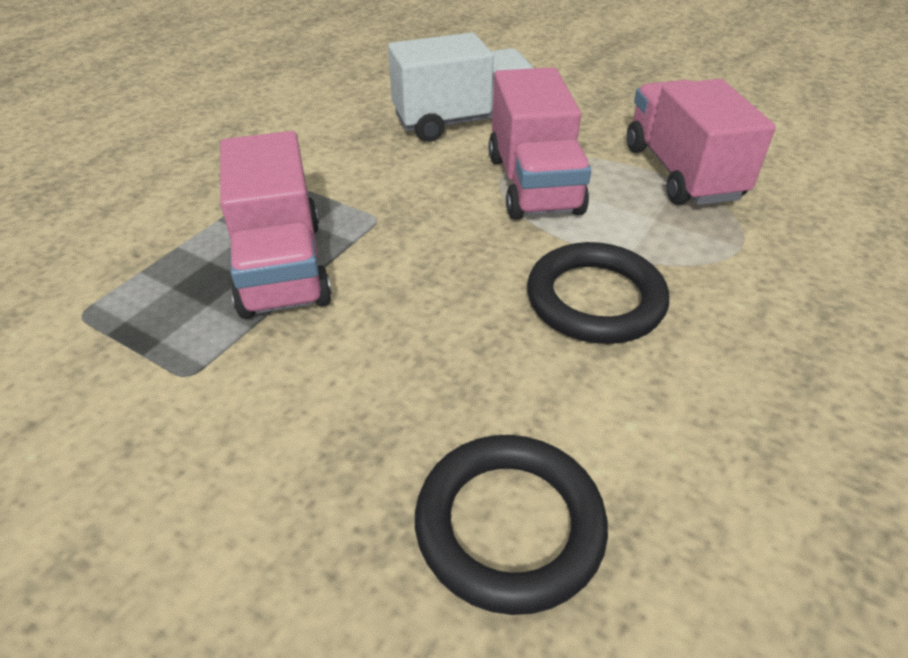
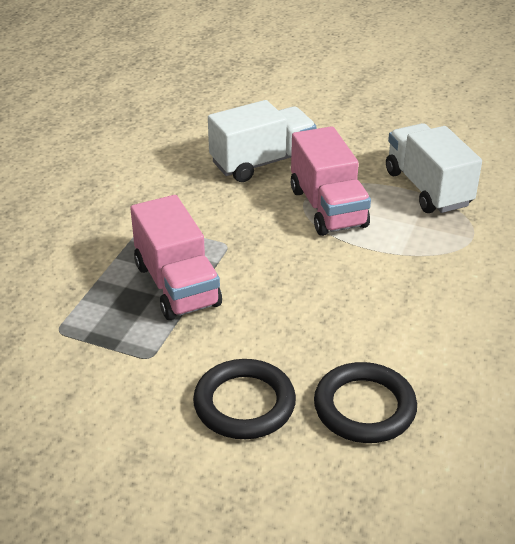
camera: 10 degrees left, 5 degrees down
black ring [527,242,669,344] -> black ring moved to [193,359,296,439]
pink truck [627,79,776,205] -> white truck [386,123,482,213]

